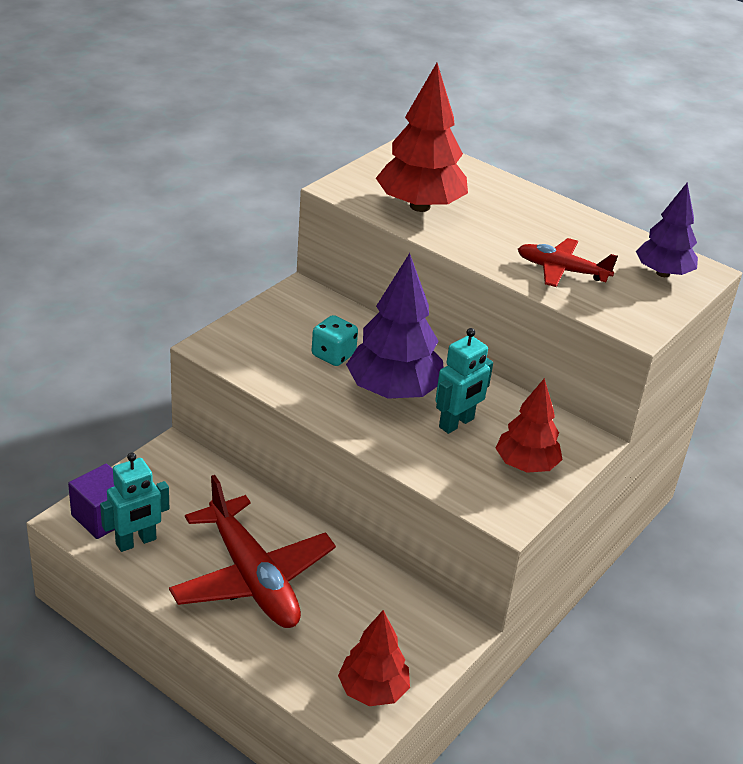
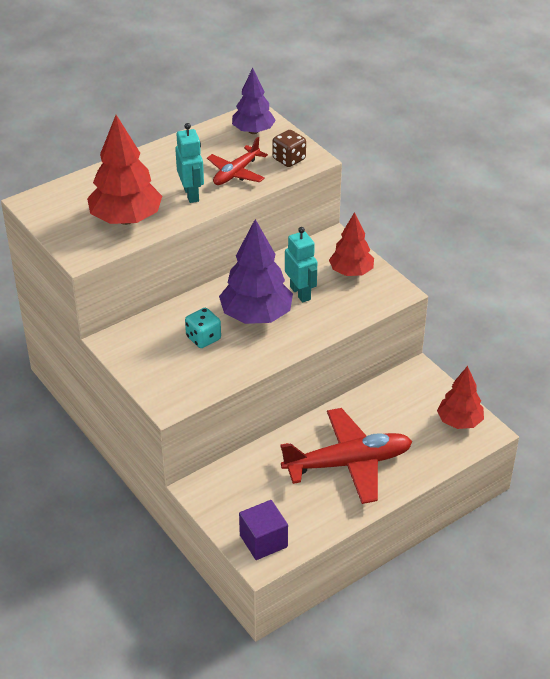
camera: 70 degrees left, 5 degrees up
turquoise robot [100,452,169,552] -> turquoise robot moved to [175,123,204,203]
none -> brown dice [273,130,306,167]

